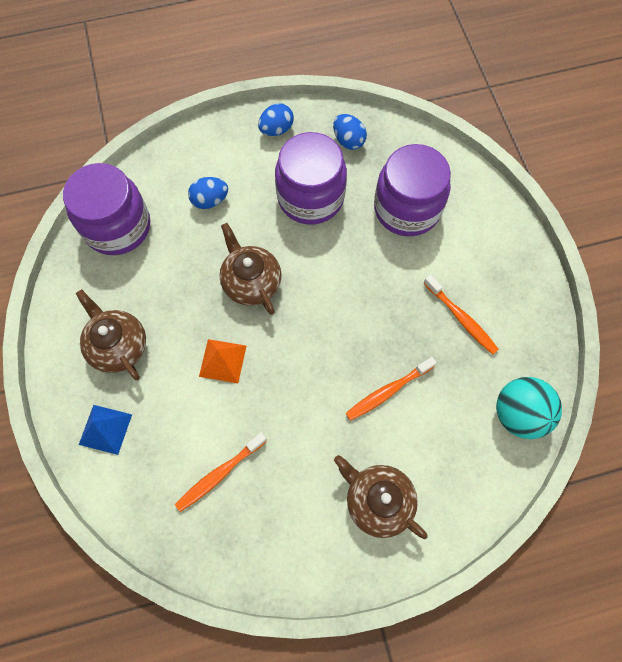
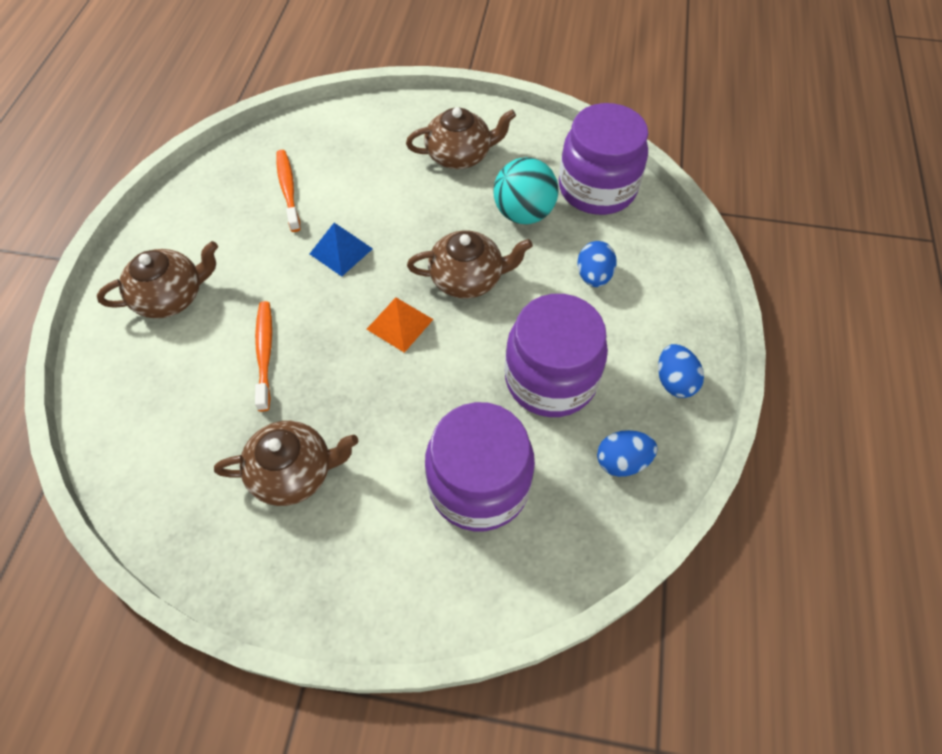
camera: 115 degrees right, 10 degrees down
blue pyramid [79,405,132,455] -> blue pyramid moved to [310,223,373,277]
orange pyramid [199,339,246,383] -> orange pyramid moved to [366,297,433,353]
orange toothbrush [424,275,499,355] -> brown teapot [214,421,358,506]
turquoise ball [496,377,562,439] -> turquoise ball moved to [493,157,558,224]

